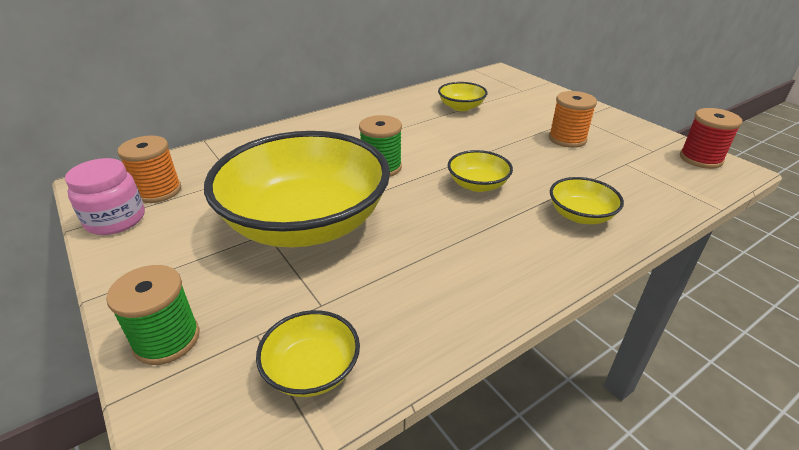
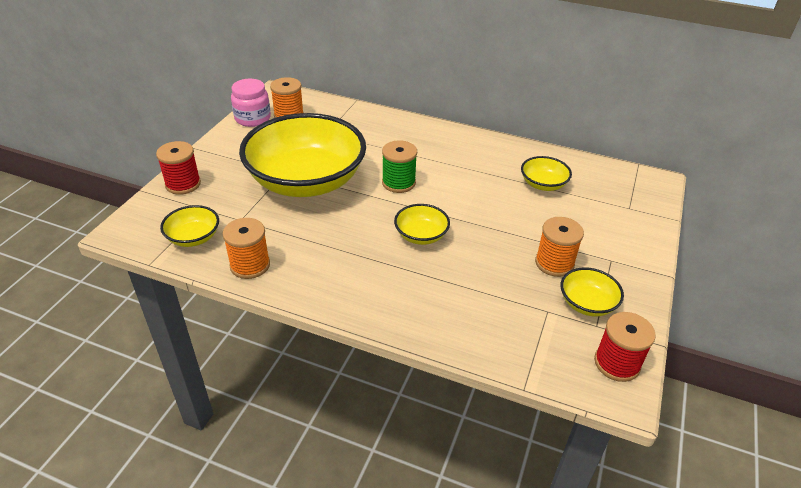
camera: 55 degrees right, 5 degrees up
green spool [106,265,200,365] -> red spool [156,141,201,195]
yellow bowl [550,177,624,224] -> yellow bowl moved to [560,267,624,316]
none -> orange spool [223,218,270,279]

